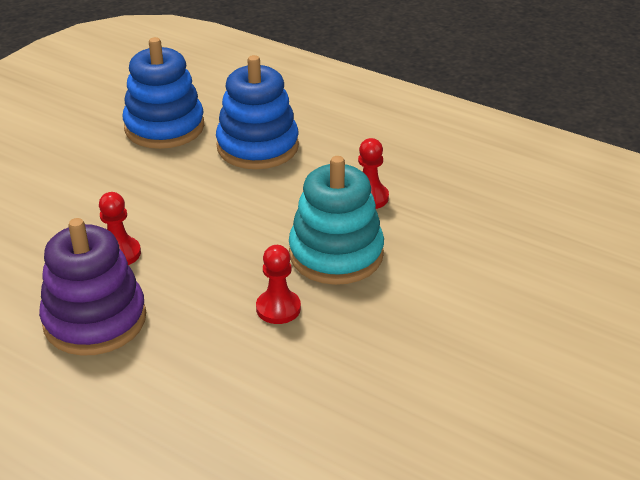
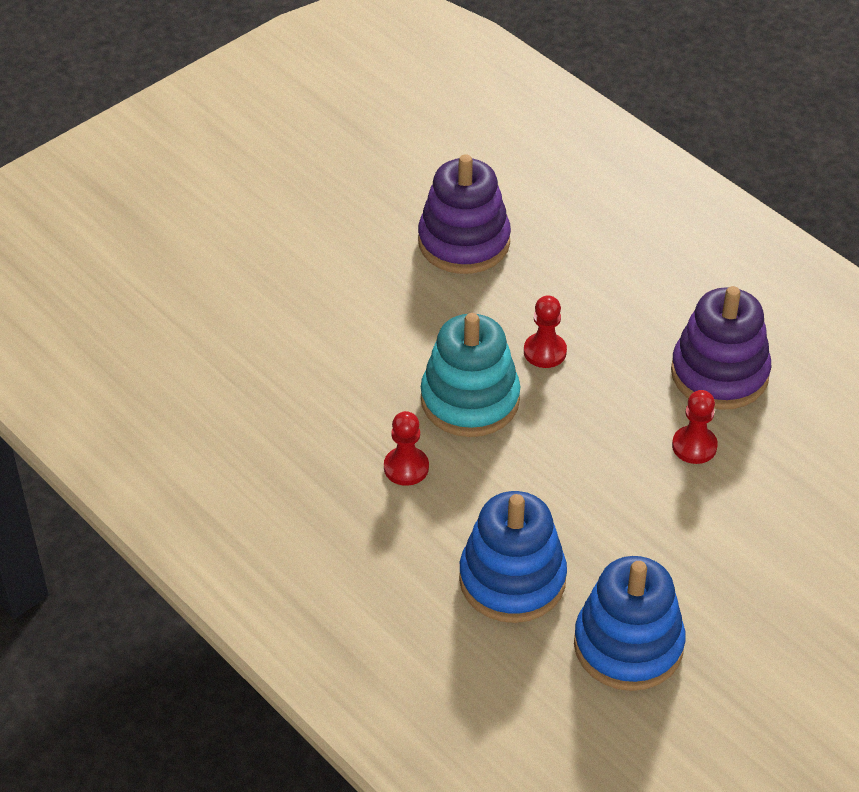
camera: 165 degrees left, 10 degrees up
none -> purple stacking toy [418,154,511,274]

